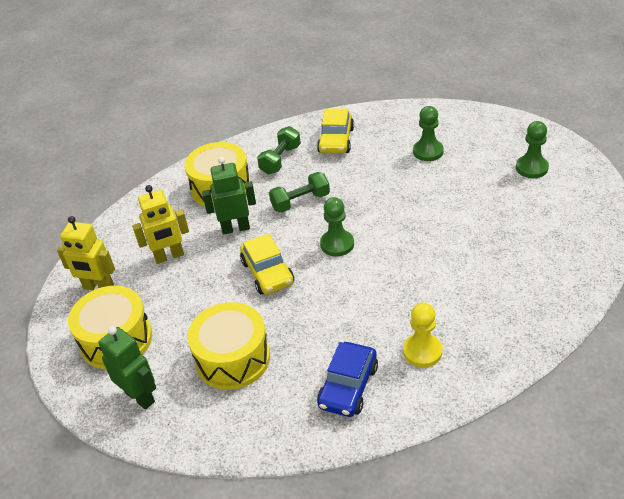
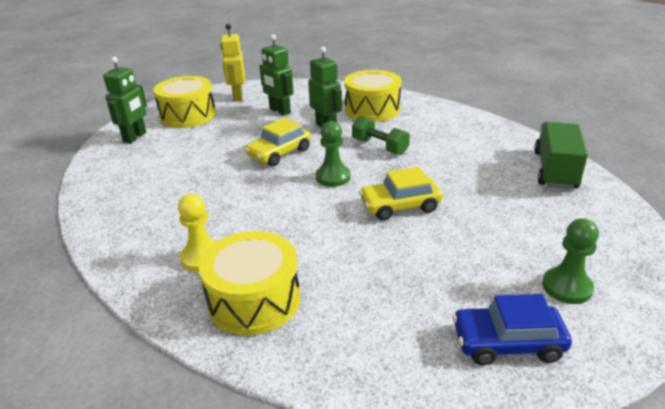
camera: 65 degrees right, 10 degrees down
yellow robot [132,185,189,264] -> green robot [259,34,294,116]
yellow drum [187,302,270,390] -> yellow drum moved to [199,231,300,336]
green dumbbell [257,126,301,174] -> none
yellow car [317,108,354,154] -> yellow car moved to [359,167,442,221]
blue car [317,342,378,417] -> blue car moved to [452,294,572,365]
green pawn [413,106,444,161] -> none
none -> green truck [534,122,588,189]

